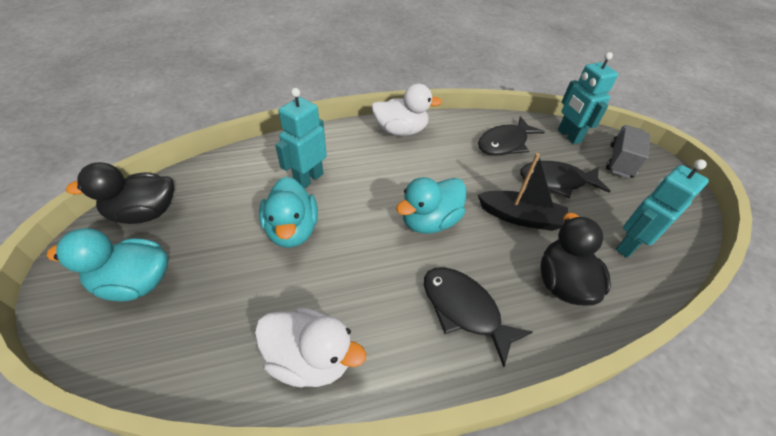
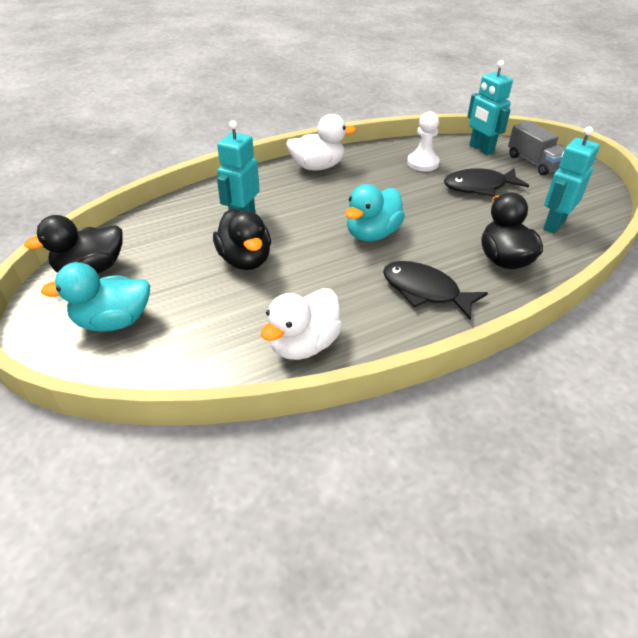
camera: 10 degrees left, 5 degrees down
white duck [255,307,366,387] -> white duck turned 120 degrees clockwise [261,288,342,360]
turquoise duck [259,177,318,248] -> black duck [213,209,271,270]
black fish [478,116,545,156] -> white pawn [407,112,440,171]
black boat [478,153,568,231] -> none
grey truck [606,125,651,178] -> grey truck turned 135 degrees clockwise [508,121,565,175]

